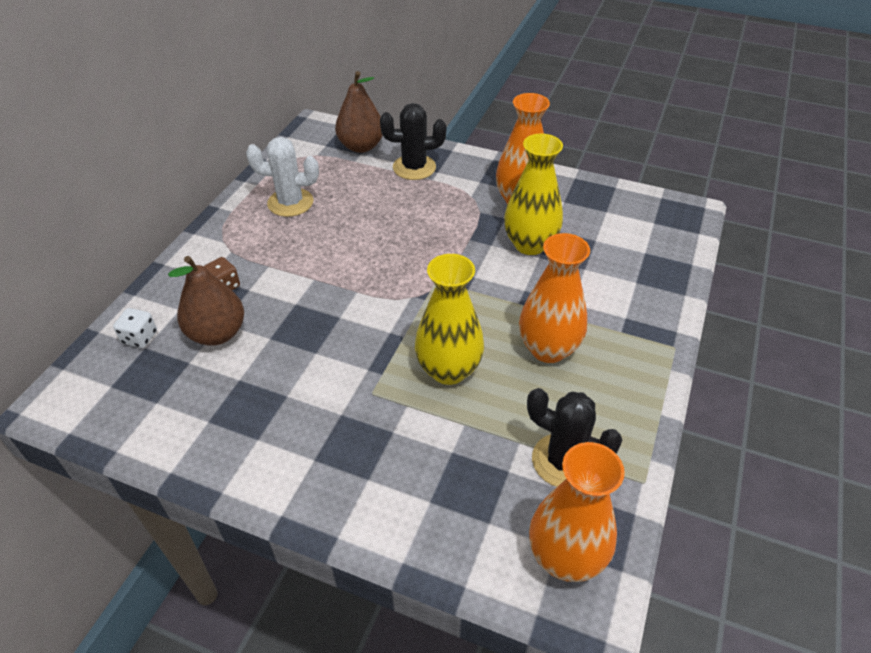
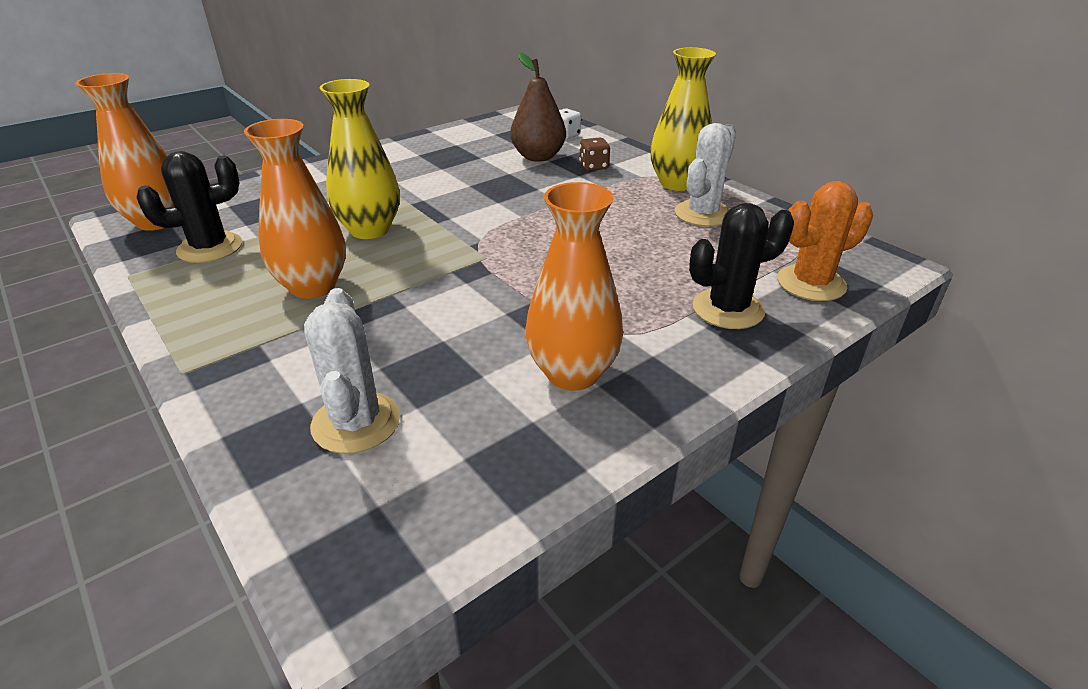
camera: 120 degrees right, 10 degrees down
brown pear [335,71,383,153] -> orange cactus [777,181,873,301]
black cactus [380,103,446,180] -> black cactus turned 45 degrees clockwise [689,203,794,329]
yellow vase [504,133,563,255] -> yellow vase moved to [650,47,716,191]
none -> white cactus [304,288,400,454]

